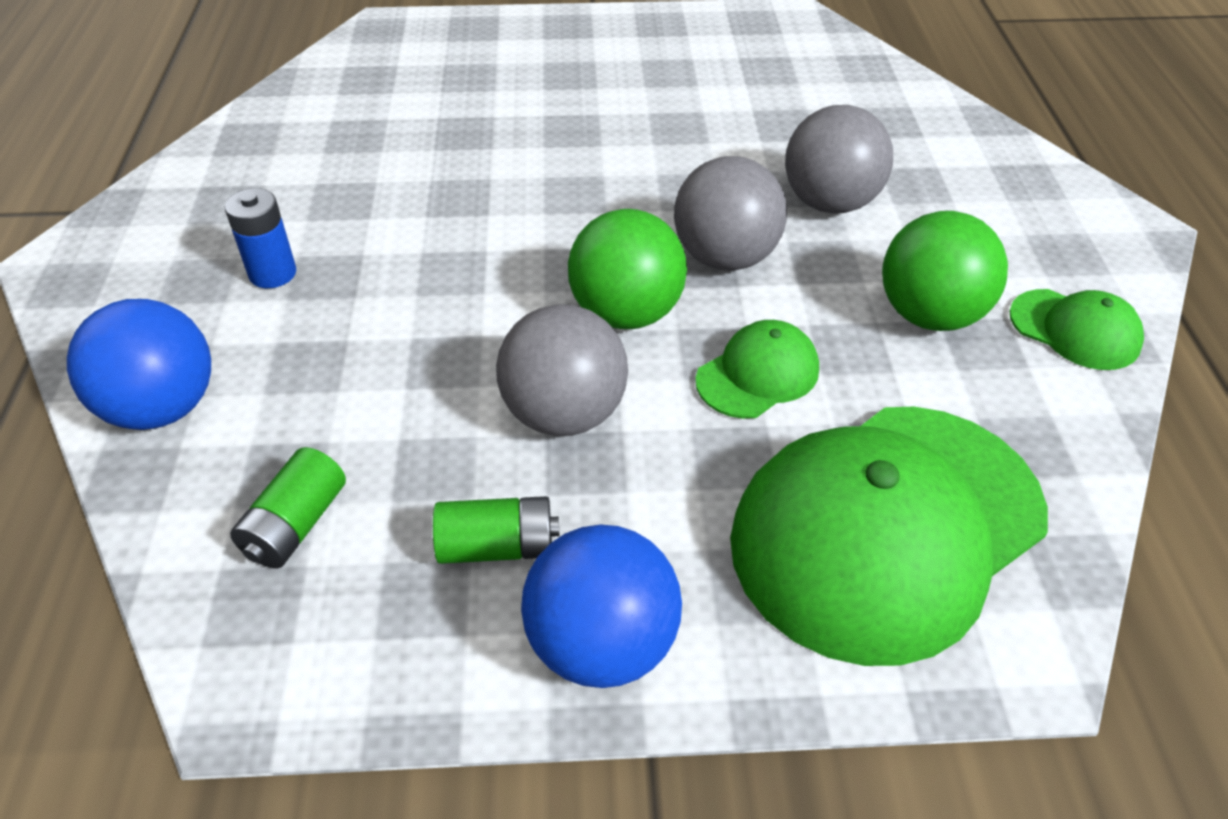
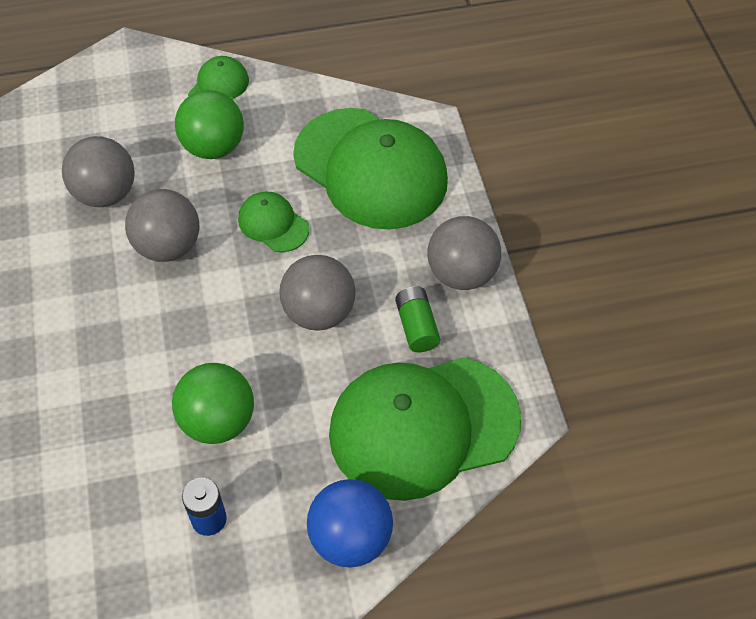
camera: 100 degrees left, 10 degrees up
green battery [230,447,346,569] -> green cap [329,357,521,501]
blue ball [521,524,682,688] -> grey ball [427,216,501,290]
green ball [568,209,687,329] -> green ball moved to [172,363,254,444]

